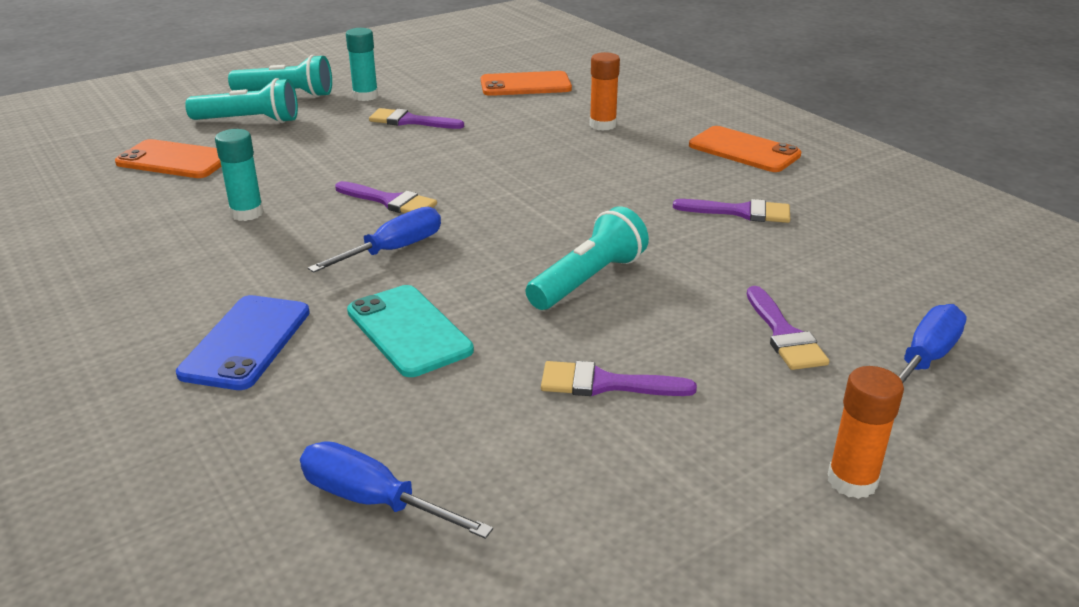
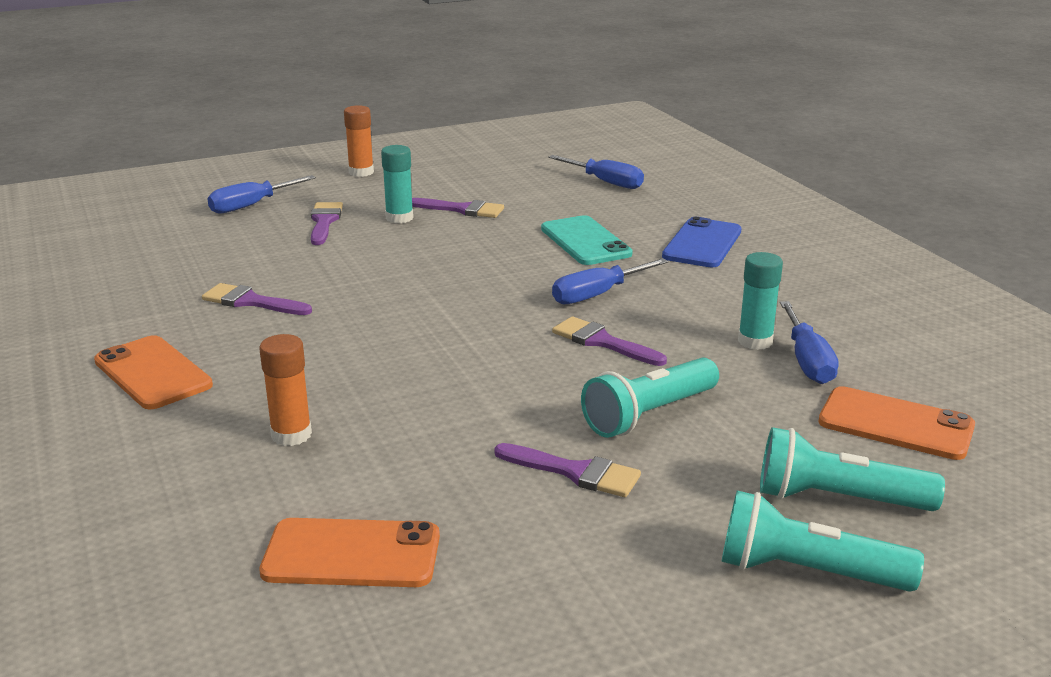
camera: 170 degrees left, 5 degrees down
turquoise glue stick [346,28,378,101] -> turquoise glue stick moved to [381,145,414,223]
turquoise flashlight [526,206,649,310] -> turquoise flashlight moved to [581,358,719,438]
none -> blue screwdriver [780,301,839,384]

